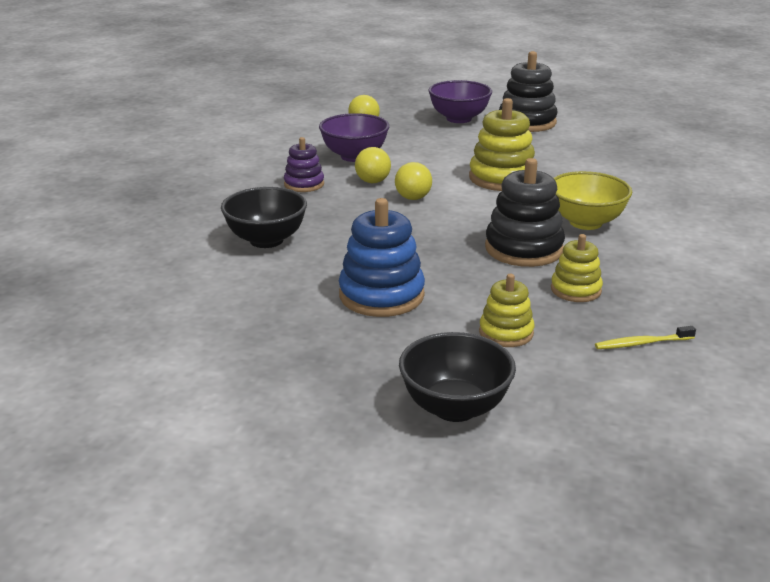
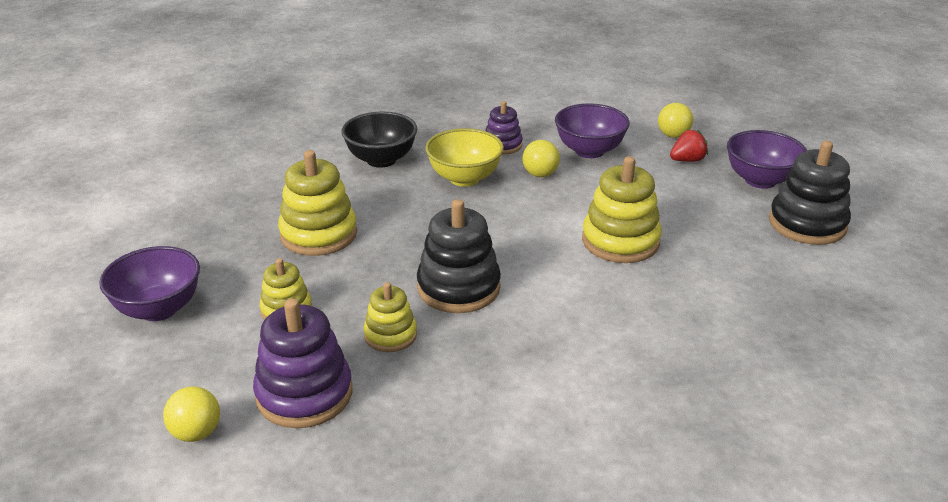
camera: 65 degrees right, 5 degrees up
blue stacking toy [339,198,425,317] -> yellow stacking toy [278,150,357,256]
yellow ball [395,162,432,200] -> yellow ball moved to [163,386,220,442]
black bowl [399,332,516,422] -> purple bowl [99,246,200,321]
yellow bowl [553,171,632,230] -> yellow bowl moved to [425,128,504,187]
yellow toothbrush [595,326,696,349] -> purple stacking toy [253,298,352,428]
none -> red strawberry [670,130,708,162]

